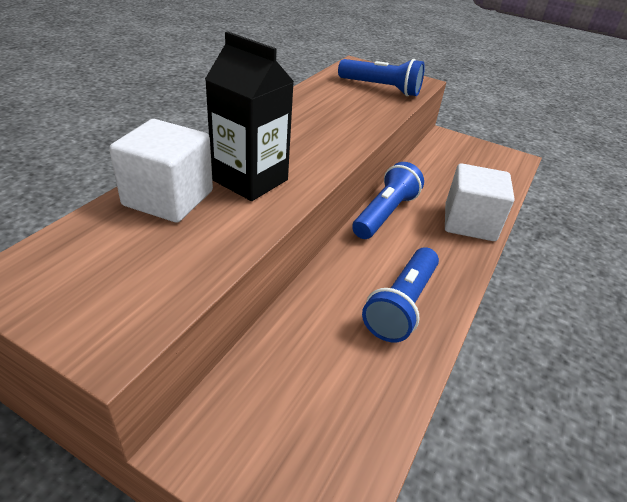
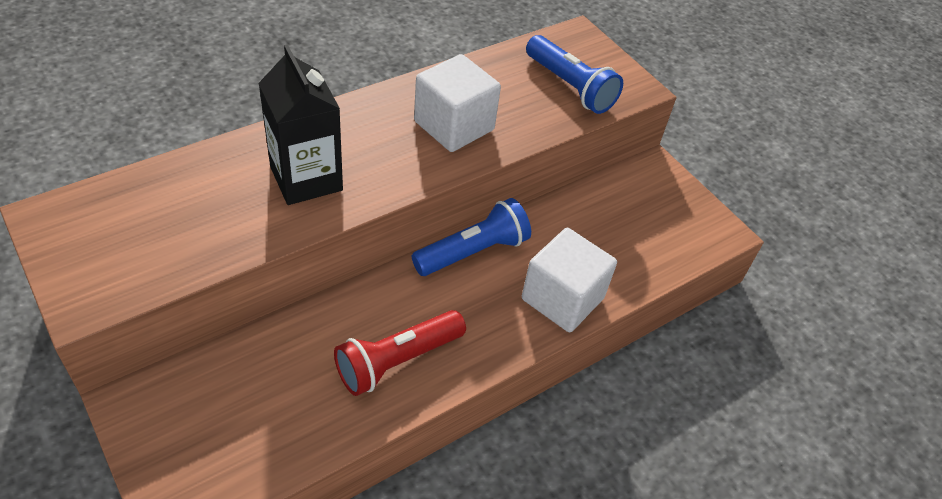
camera: 25 degrees right, 10 degrees up
white cube [109,119,213,222] -> white cube moved to [414,54,501,152]
blue flashlight [362,247,439,342] -> red flashlight [334,310,466,396]

